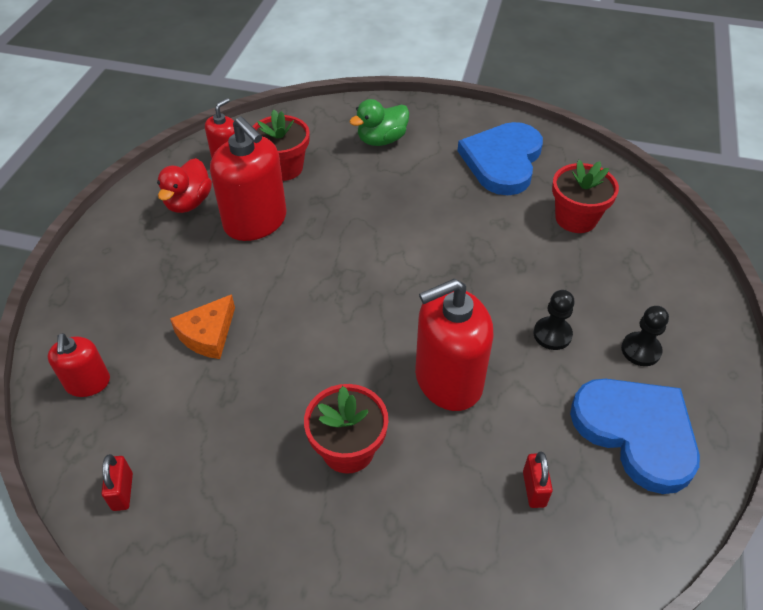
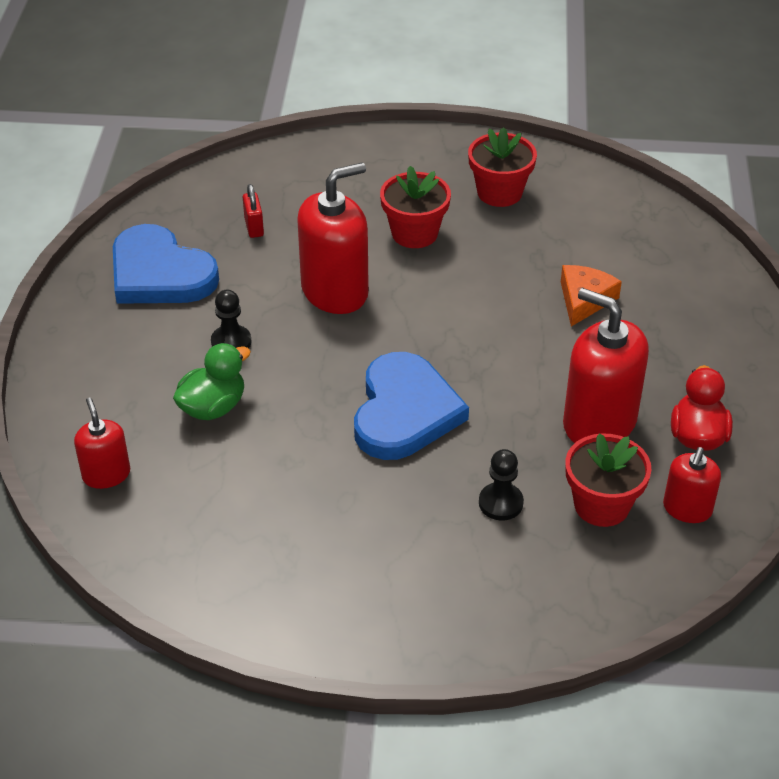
camera: 170 degrees right, 5 degrees down
red soap dispenser [48,333,110,397] -> red soap dispenser moved to [74,398,130,489]
red padlock [102,454,133,511] -> none
green duck [349,99,409,146] -> green duck moved to [173,343,251,420]
blue heart [458,122,543,195] -> blue heart moved to [354,352,469,460]
red flower pot [552,160,619,233] -> red flower pot moved to [468,127,537,207]
black pawn [621,306,669,366] -> black pawn moved to [479,449,524,521]

